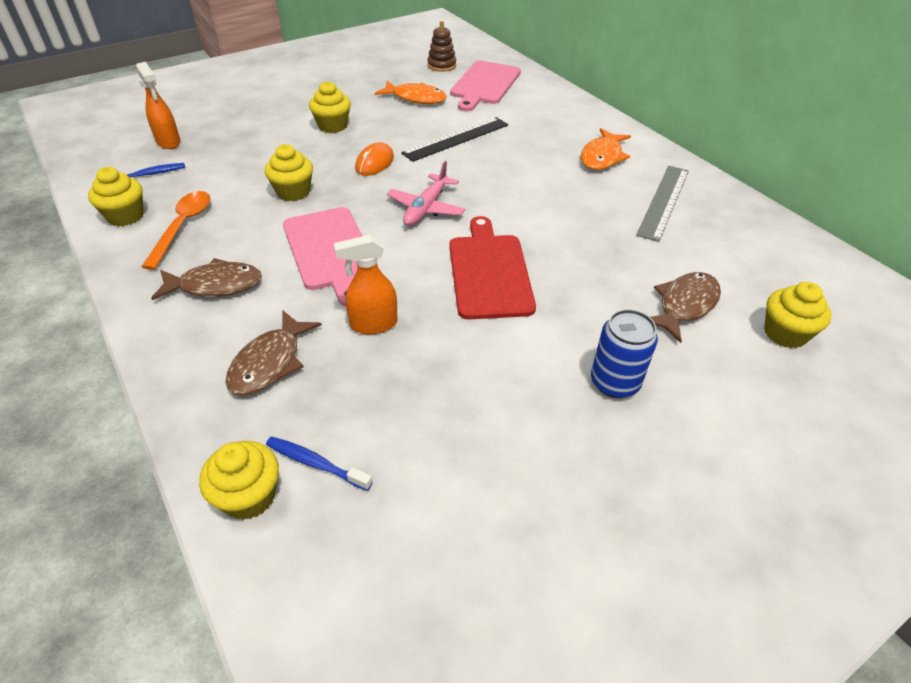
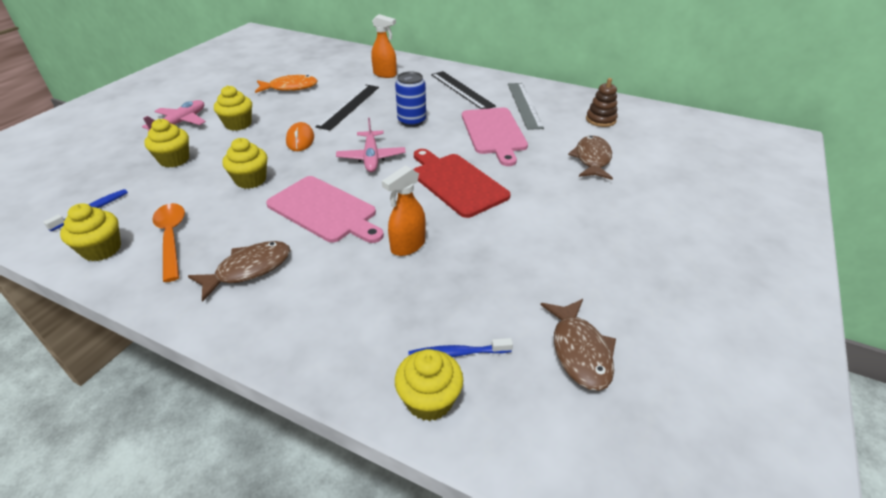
camera: 30 degrees left, 5 degrees down
orange spray bottle [136,62,181,149] -> orange spray bottle moved to [371,14,397,78]
brown fish [225,311,322,396] -> brown fish moved to [541,299,616,391]
brown stacking toy [427,21,456,72] -> brown stacking toy moved to [586,78,618,127]
pink cutting board [450,60,521,111] -> pink cutting board moved to [462,108,528,166]
orange fish [581,128,631,170] -> black ruler [431,71,496,109]
blue can [591,309,658,398] -> blue can moved to [395,72,426,127]
yellow cupcake [764,282,832,348] -> yellow cupcake moved to [144,119,189,168]
none -> pink plane [142,100,206,132]

